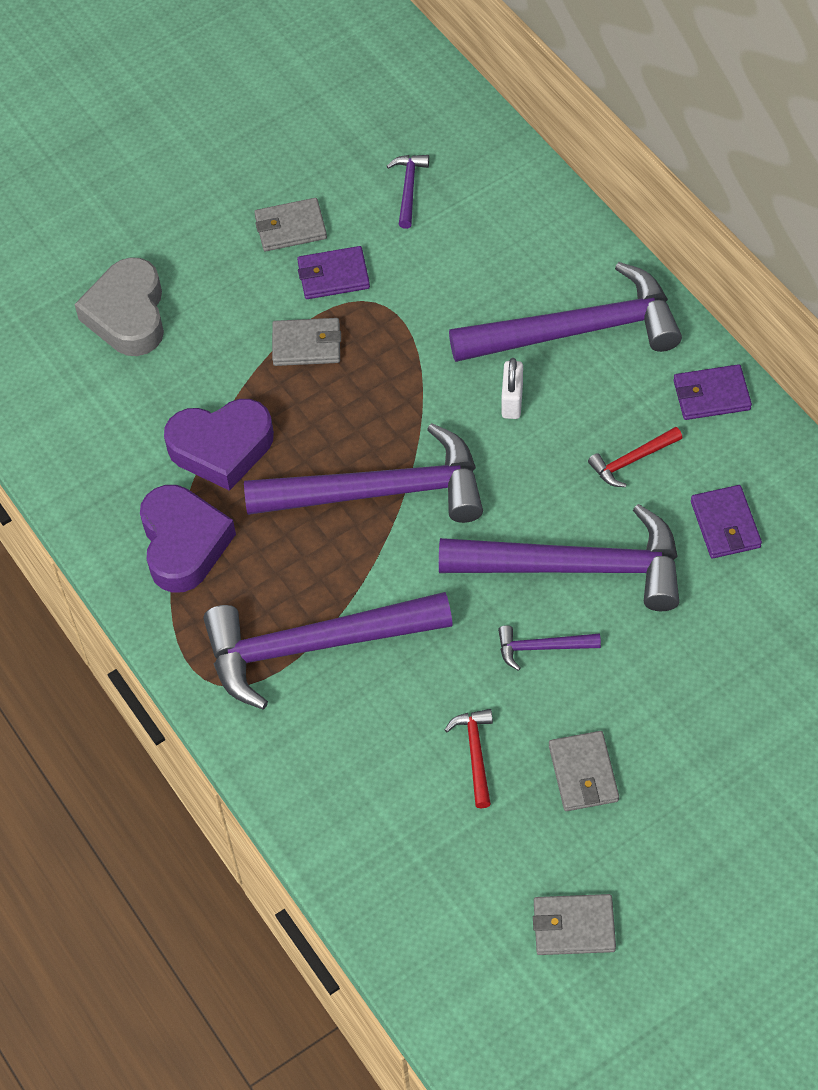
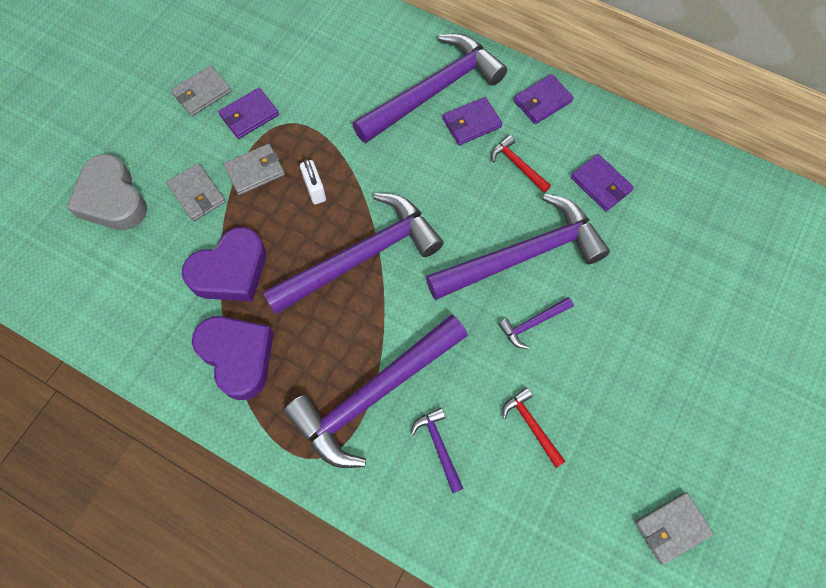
camera: 30 degrees left, 10 degrees up
purple hammer [387,155,429,229] -> purple hammer moved to [411,408,464,493]
white padlock [502,358,523,419] -> white padlock moved to [300,159,326,204]
grey wallet [549,731,619,811] -> grey wallet moved to [166,163,226,221]
red hammer [588,427,682,487] -> red hammer turned 105 degrees clockwise [491,135,551,193]
none -> purple wallet [443,97,502,145]

